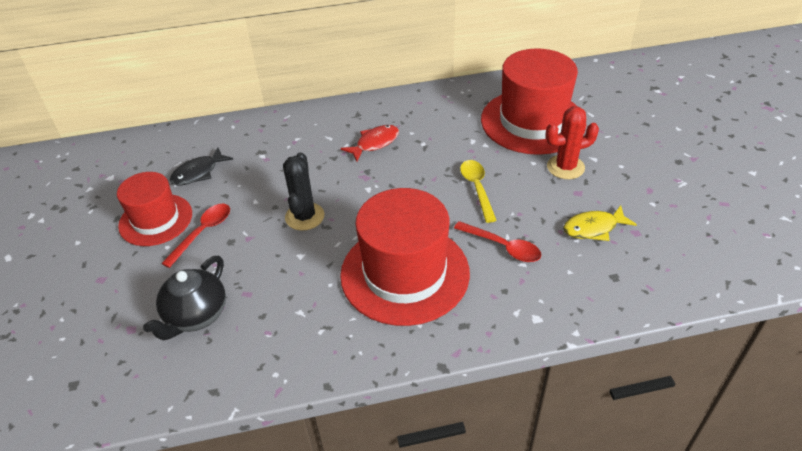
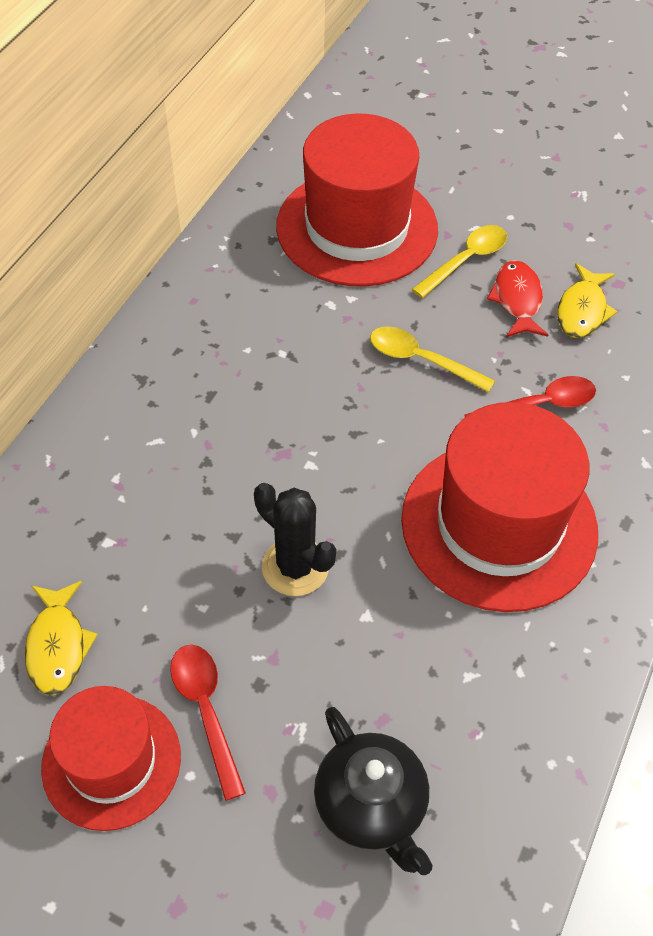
camera: 55 degrees left, 10 degrees up
black fish [170,147,233,185] -> yellow fish [25,581,98,695]
red fish [341,125,399,161] -> red fish moved to [487,260,548,337]
red cactus [545,107,599,179] -> yellow spoon [412,225,507,298]

